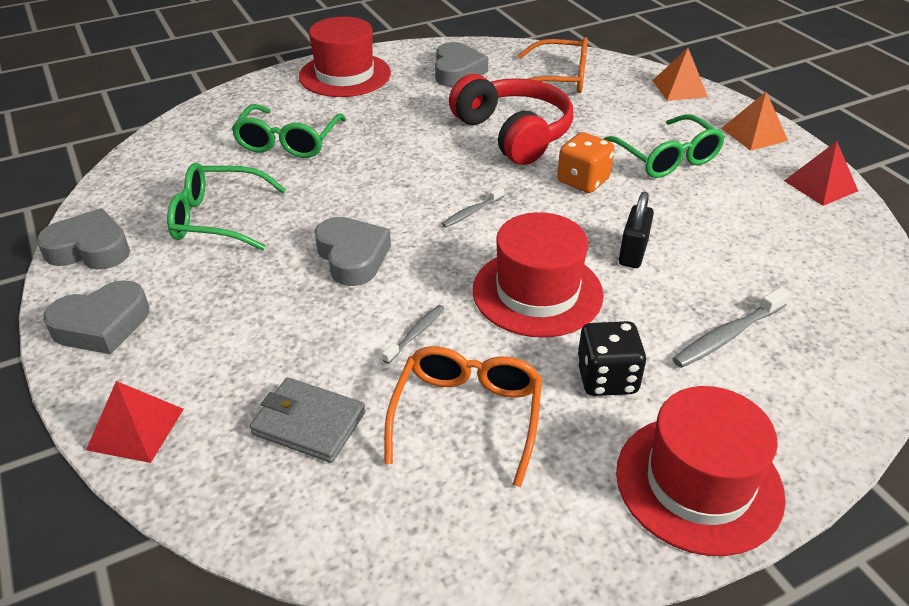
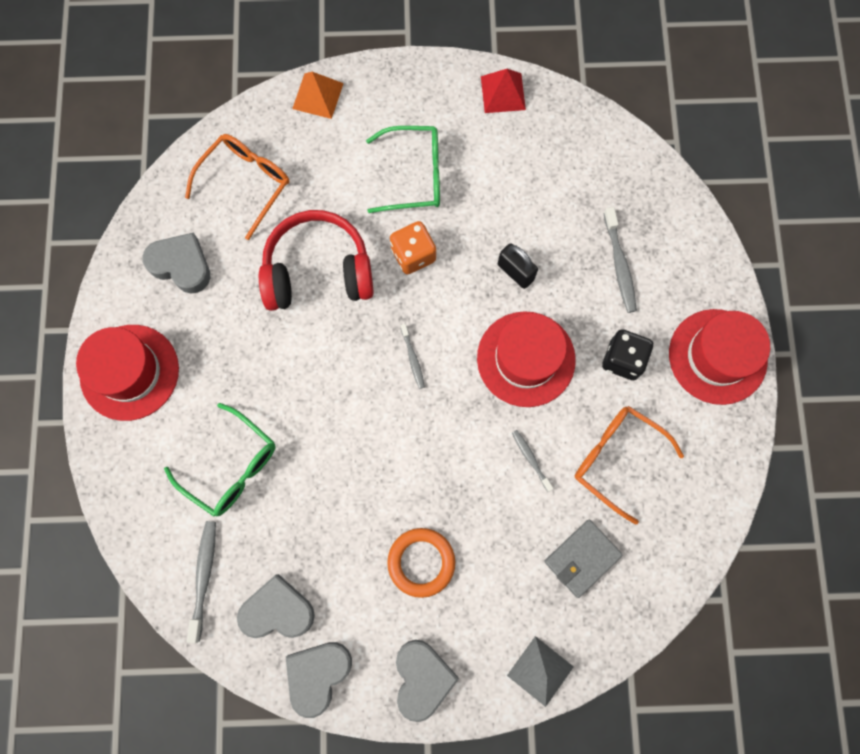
camera: 65 degrees left, 35 degrees up
red pyramid [86,381,184,463] -> grey pyramid [507,636,574,707]
green glasses [167,163,286,250] -> none
grey heart [314,217,391,286] -> grey heart moved to [237,574,315,638]
orange pyramid [721,92,788,151] -> none
none -> grey toothbrush [187,521,216,643]
none -> orange ring [387,528,455,598]

